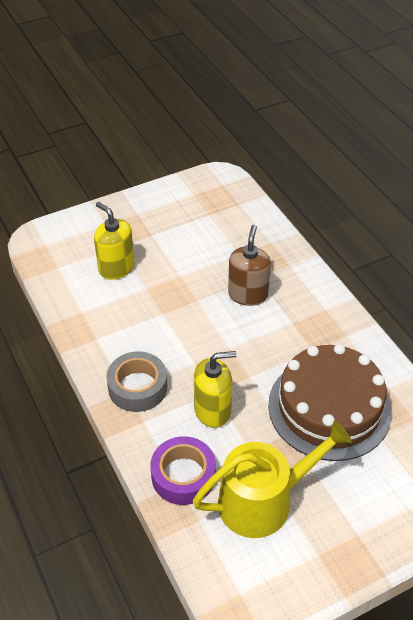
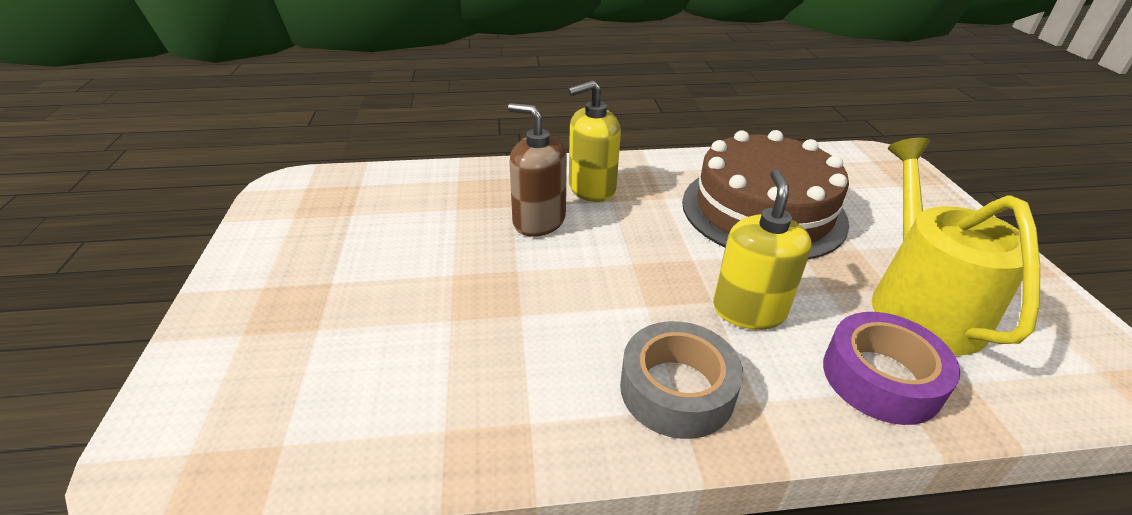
camera: 70 degrees left, 10 degrees down
yellow soap dispenser [94,202,135,280] -> yellow soap dispenser moved to [568,80,621,202]

